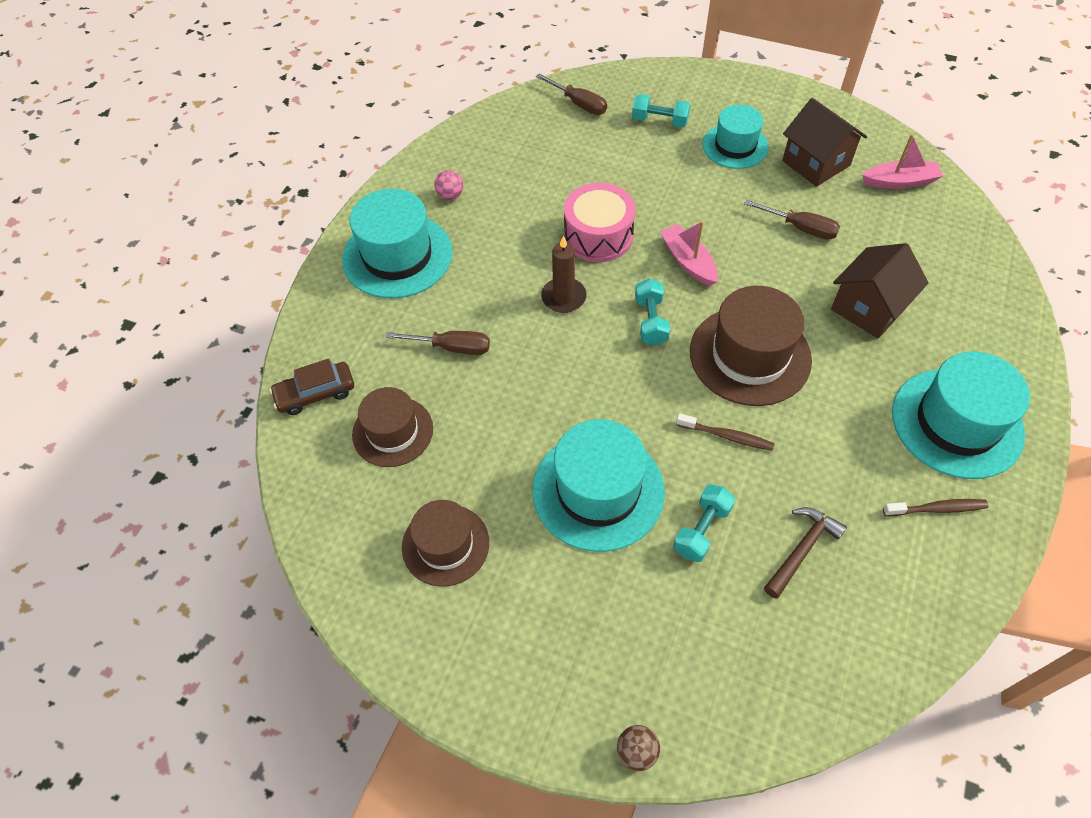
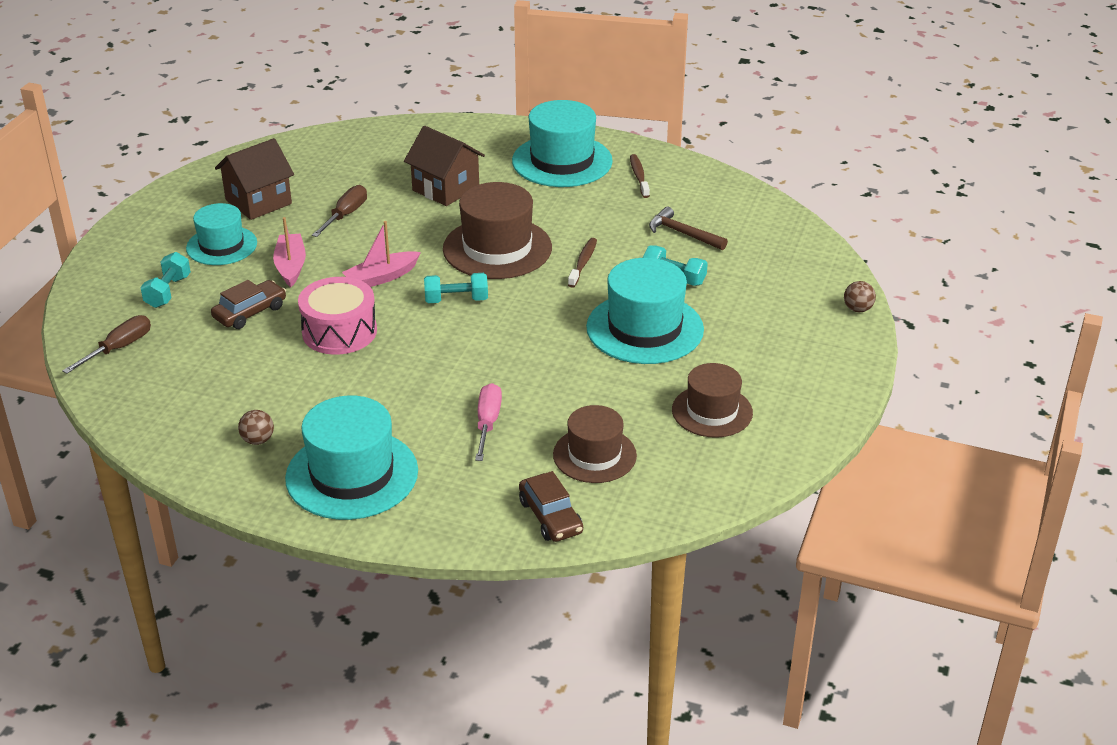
camera: 95 degrees left, 20 degrees down
brown screwdriver [385,331,490,355] -> pink screwdriver [475,383,502,461]
pink ball [434,170,463,200] -> brown ball [238,410,274,445]
brown candle [541,236,586,313] -> none
pink boat [862,134,943,189] -> pink boat moved to [273,217,306,287]
none -> brown car [211,280,286,329]

